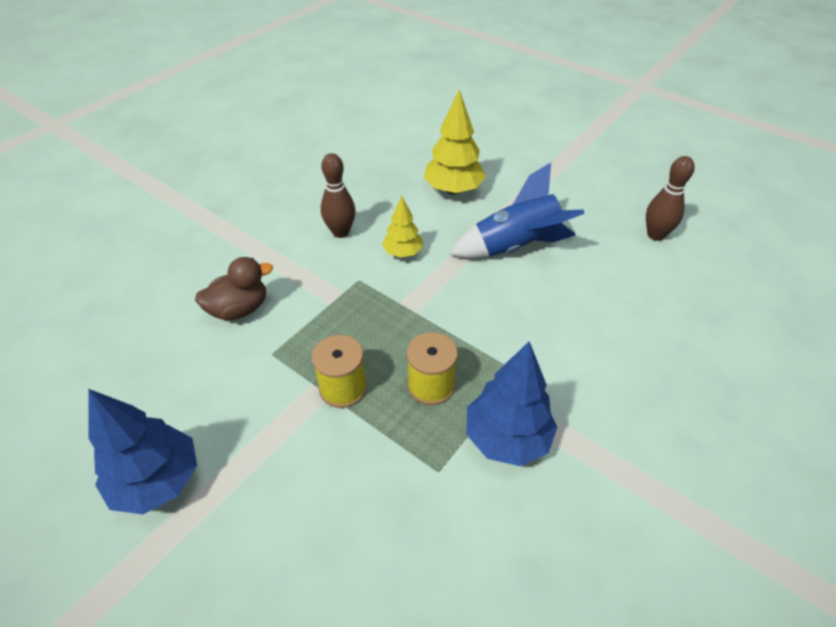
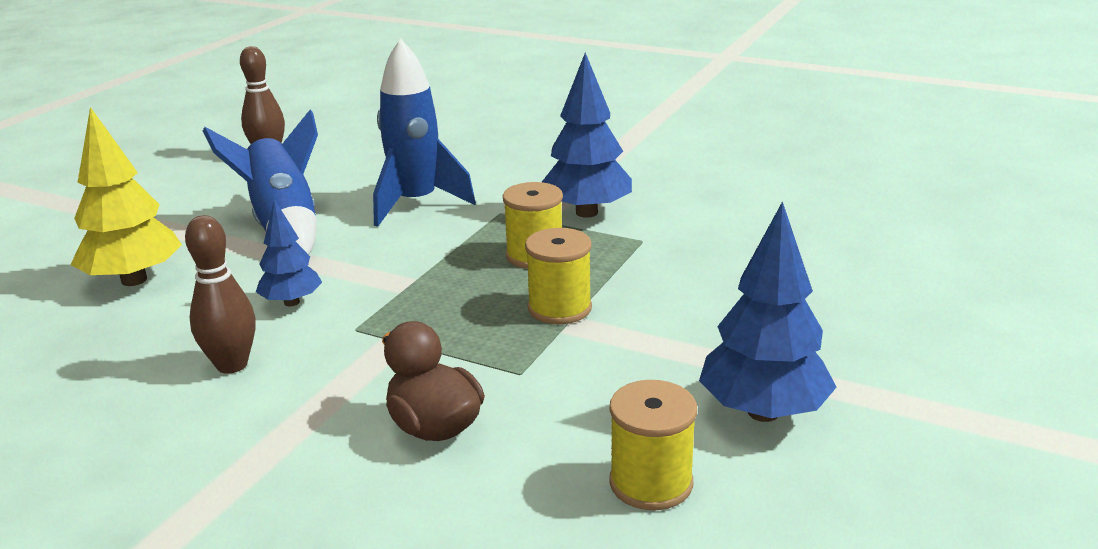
camera: 100 degrees left, 20 degrees down
yellow tree [382,195,423,258] -> blue tree [256,199,322,306]
none -> blue rocket [373,39,476,227]
none -> yellow spool [609,380,697,510]

